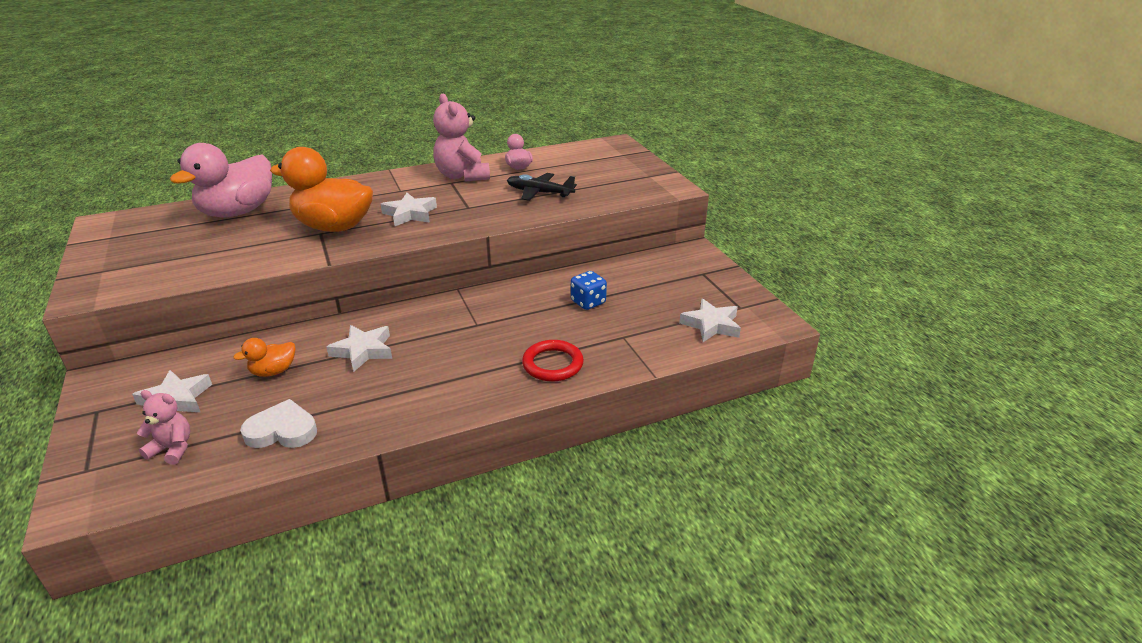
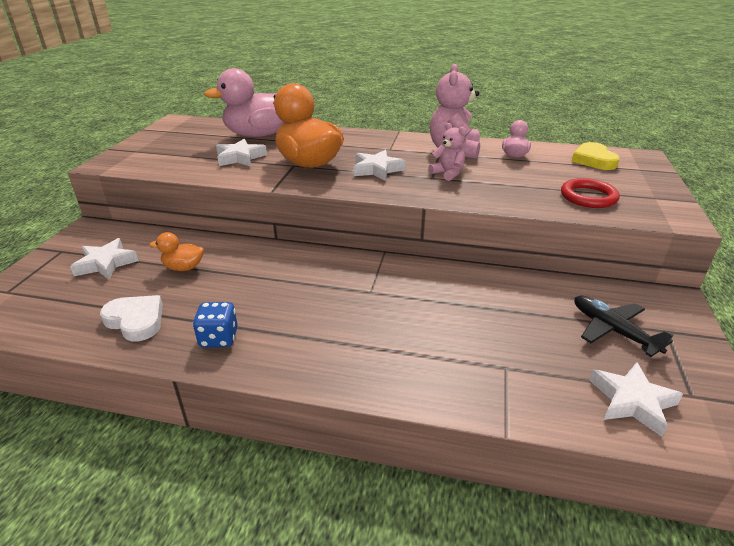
camera: 35 degrees right, 0 degrees up
pink teddy bear [137,390,191,465] -> pink teddy bear moved to [428,123,466,181]
white star [326,325,392,372] -> white star moved to [216,139,267,167]
black plane [507,173,577,201] -> black plane moved to [574,295,673,357]
red ring [522,340,584,382] -> red ring moved to [561,178,620,208]
blue dice [571,271,607,310] -> blue dice moved to [193,302,238,347]
none -> yellow heart [571,142,620,170]

